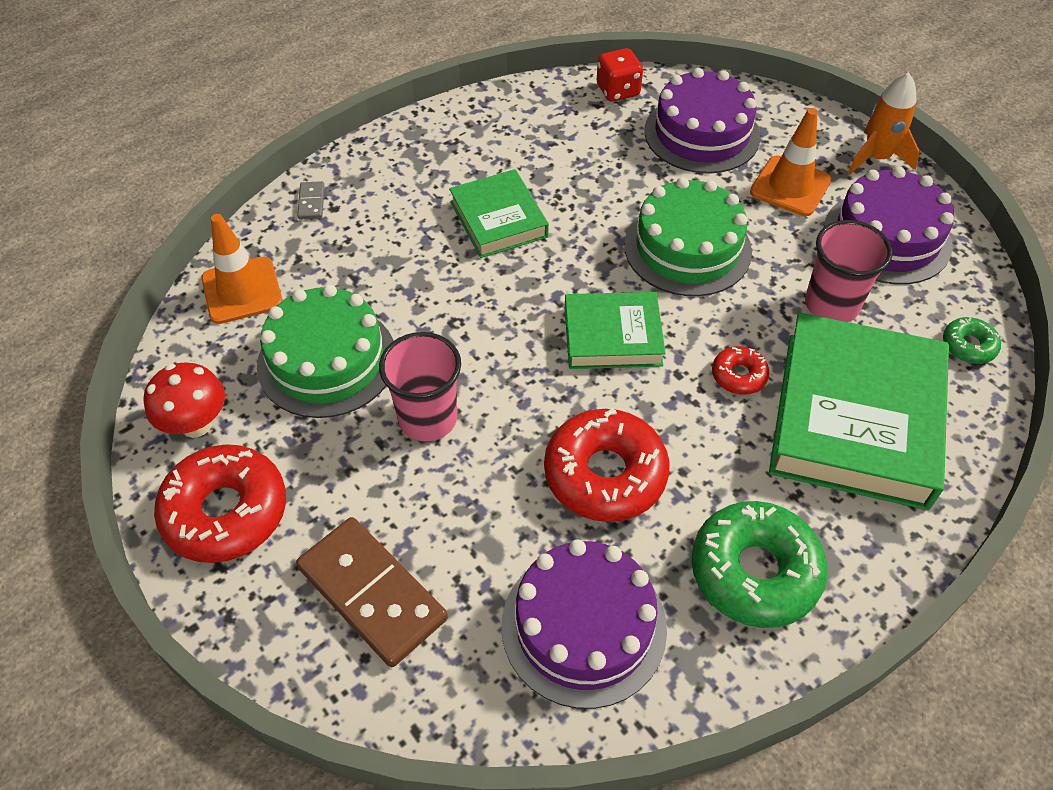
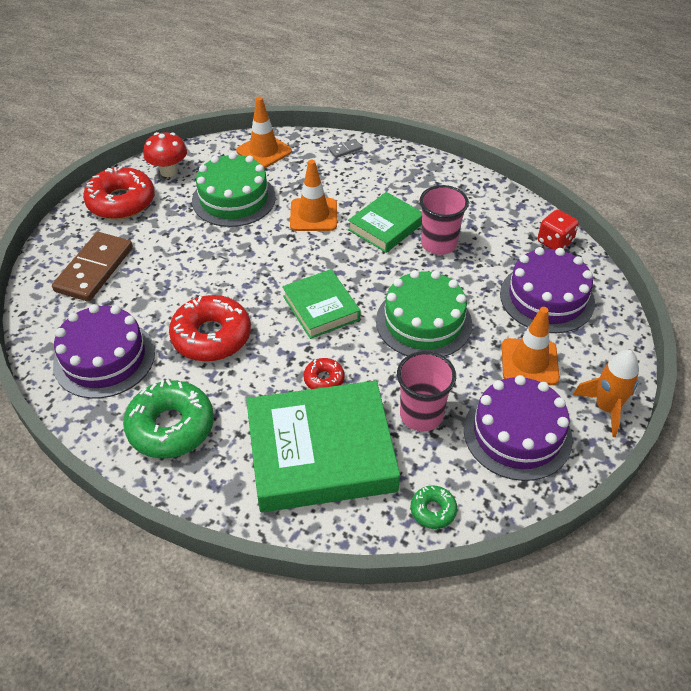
camera: 65 degrees right, 5 degrees down
pink cup [379,332,461,441] -> pink cup moved to [420,185,469,255]
none -> orange traffic cone [290,160,337,231]

